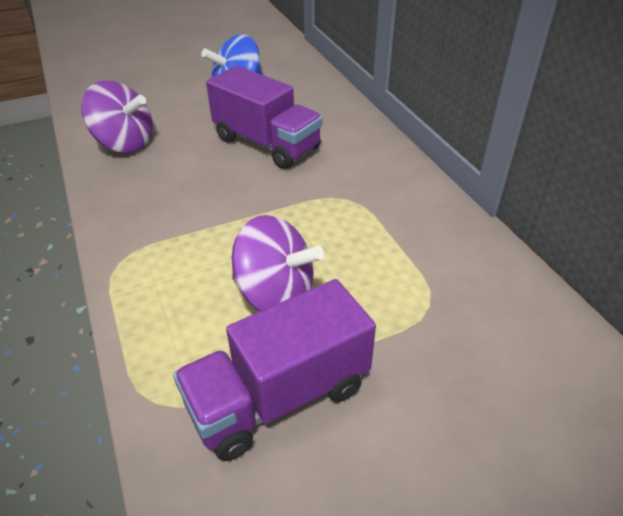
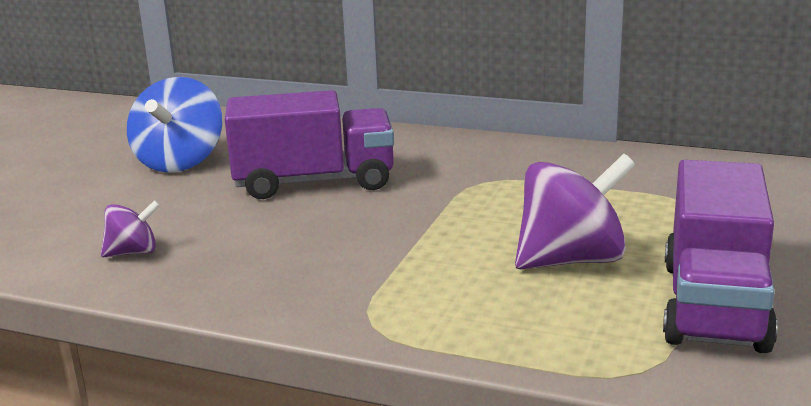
camera: 45 degrees left, 20 degrees down
purple spinning top [81,81,153,153] -> purple spinning top [101,200,160,257], size x0.53

